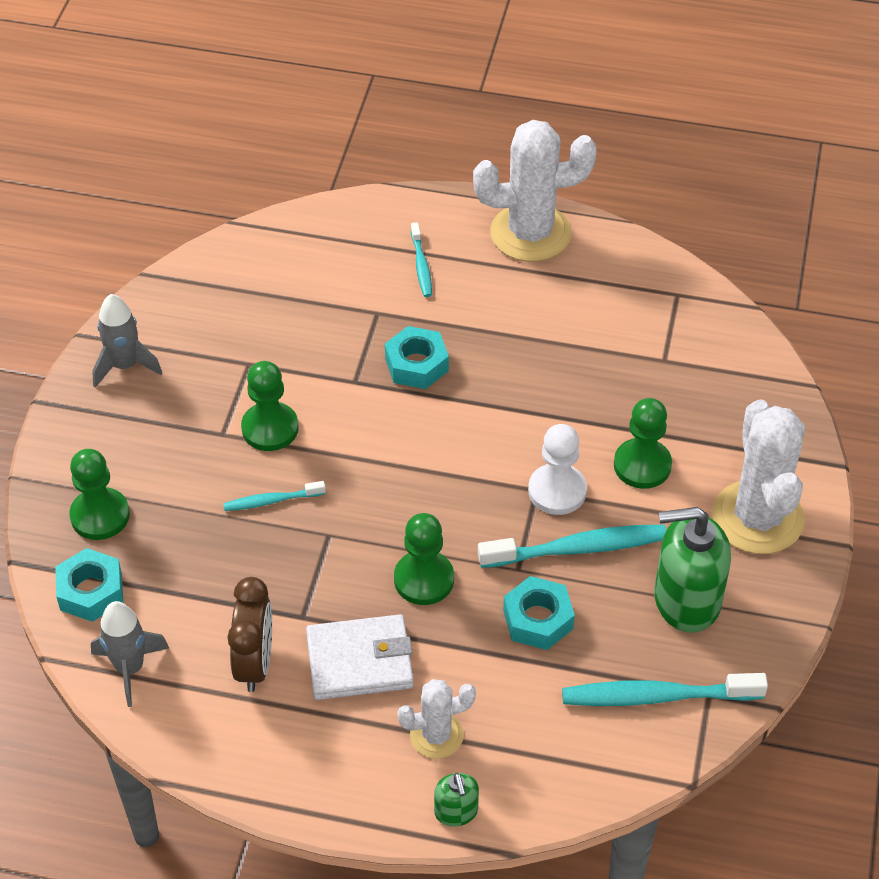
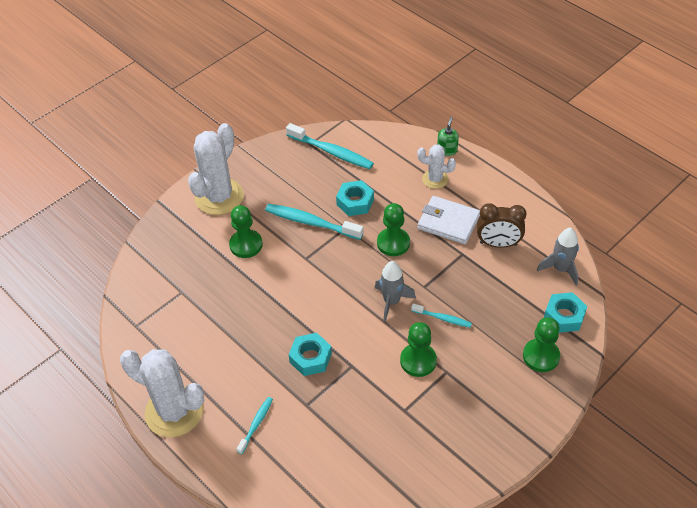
camera: 145 degrees left, 0 degrees up
grey rocket [92,294,162,388] -> grey rocket moved to [375,261,416,322]
brown clock [228,577,272,692] -> brown clock turned 120 degrees counterclockwise [477,203,526,248]
white pawn [528,424,587,515] -> none
green soap dispenser [654,507,731,633] -> none

